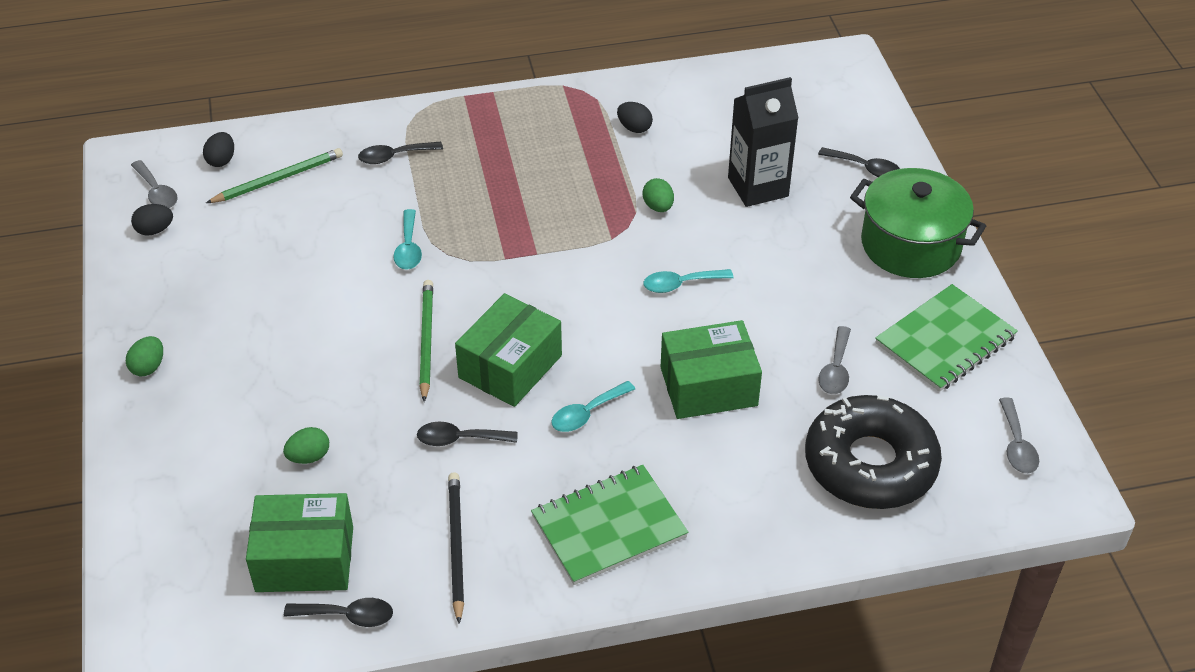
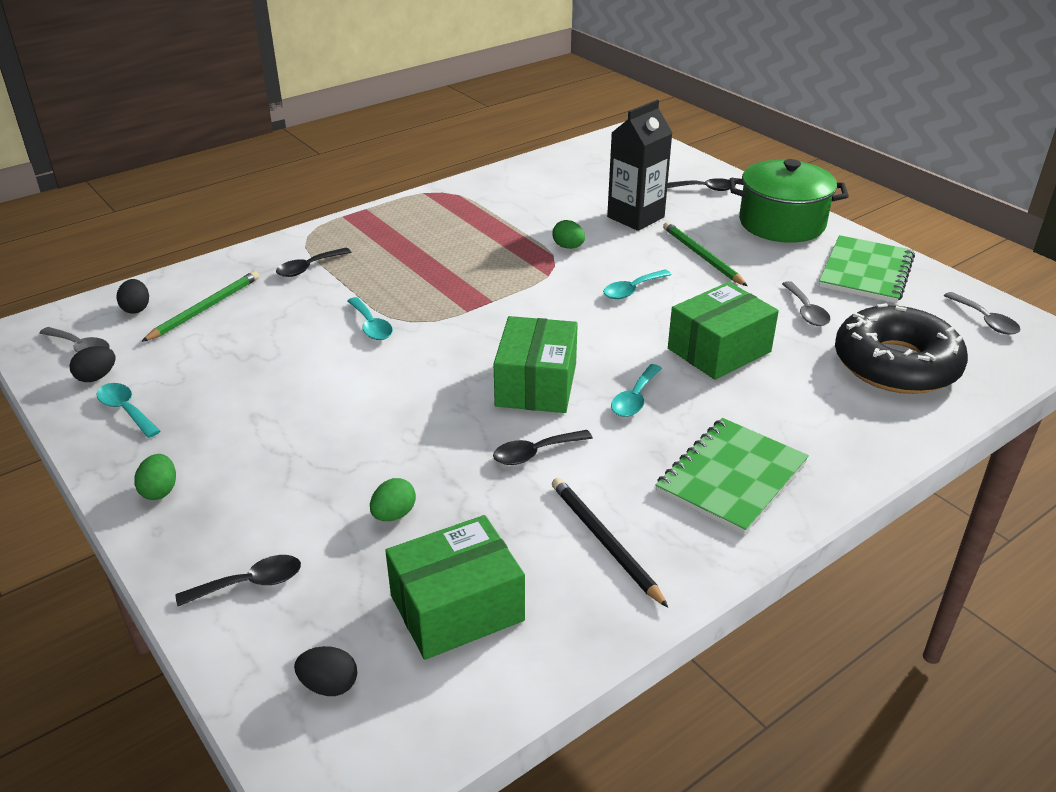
camera: 25 degrees left, 10 degrees down
black spoon [284,598,393,627] -> black spoon moved to [176,555,301,606]
green pencil [419,280,433,402] -> green pencil moved to [663,222,748,286]
black egg [617,102,653,133] -> black egg moved to [294,646,357,696]
none -> turquoise spoon [96,383,160,438]

